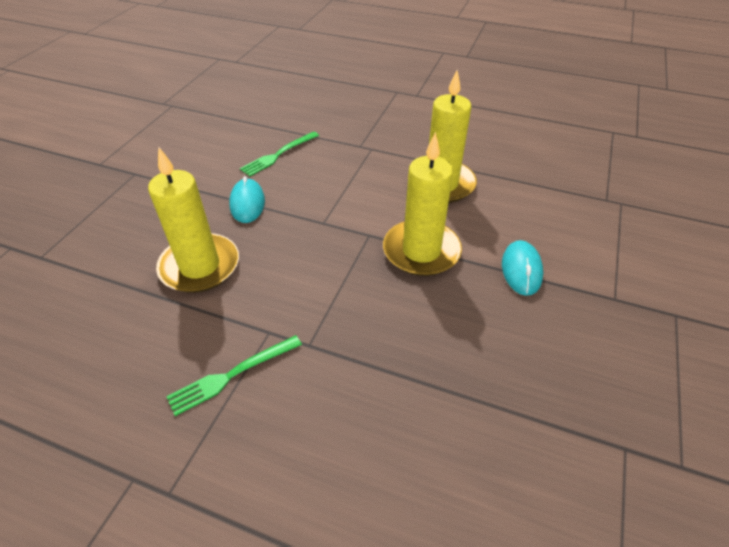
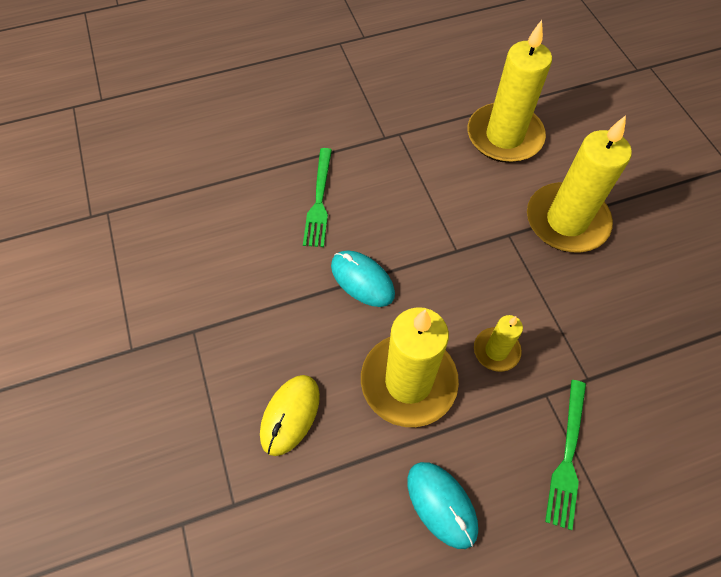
camera: 40 degrees left, 15 degrees up
turquoise mouse [502,240,543,296] -> turquoise mouse moved to [407,462,478,549]
none -> yellow mouse [260,375,320,456]
none -> yellow candle [474,315,523,372]

